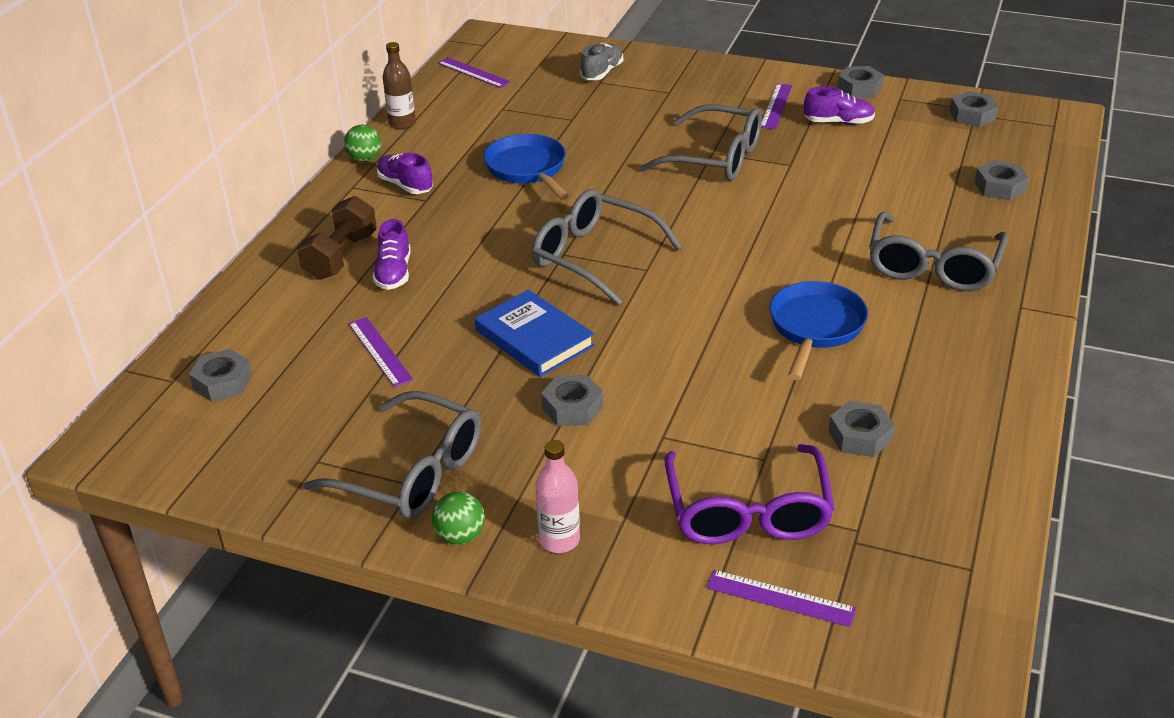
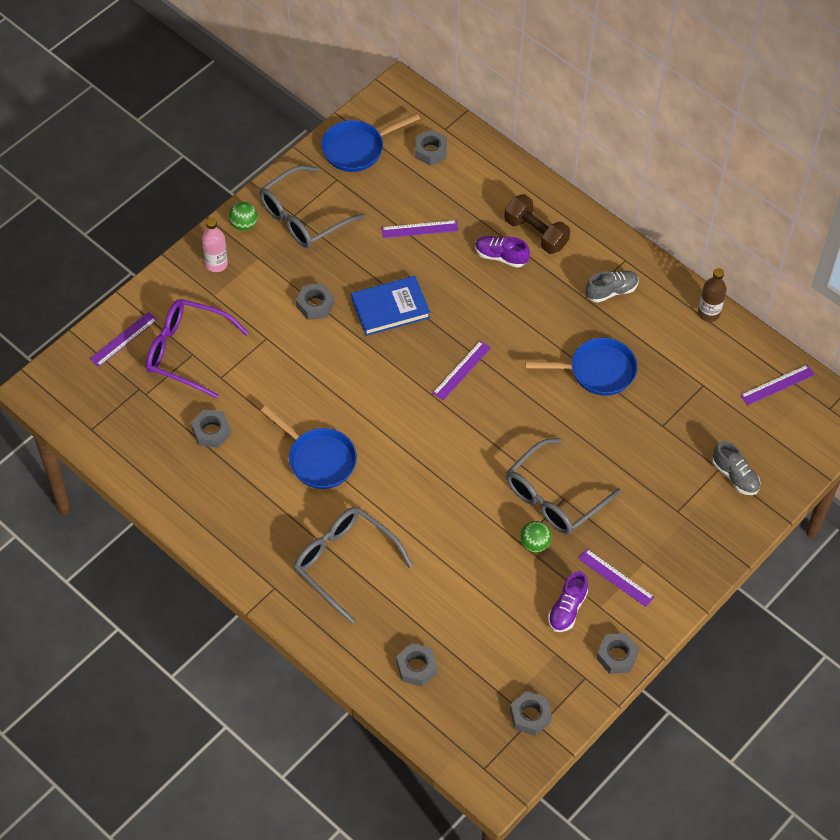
camera: 110 degrees right, 20 degrees up
green ball [344,125,381,162] -> green ball moved to [520,521,552,553]
purple shoe [377,153,433,194] -> grey shoe [586,271,639,303]
grey glasses [532,189,682,305] -> purple ruler [433,341,491,400]
none -> blue pan [321,113,420,172]

